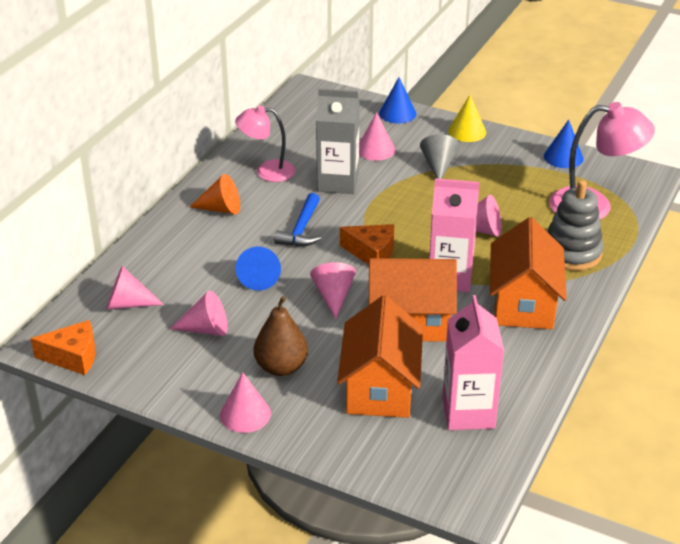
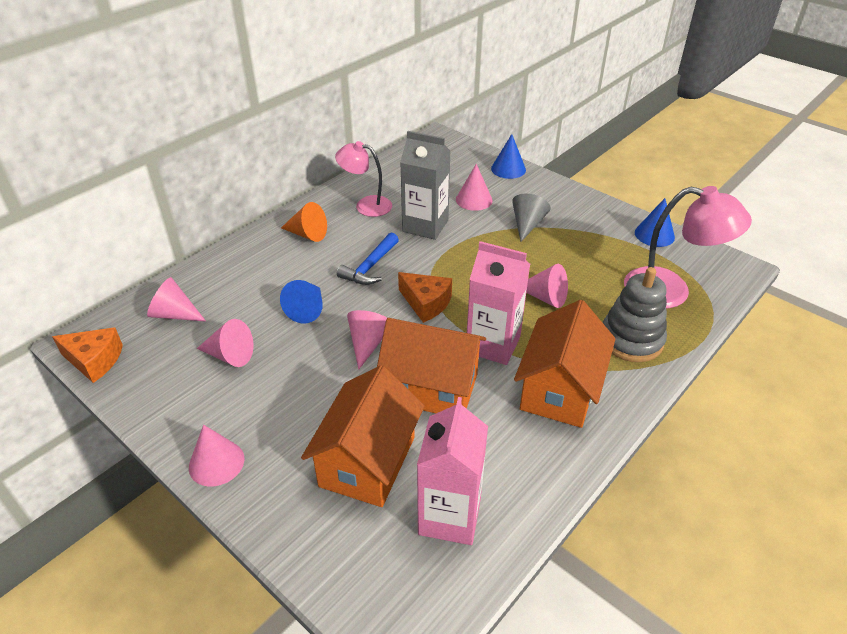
camera: 15 degrees right, 5 degrees up
brown pear [254,296,308,376] -> none
yellow cone [448,95,486,142] -> none

